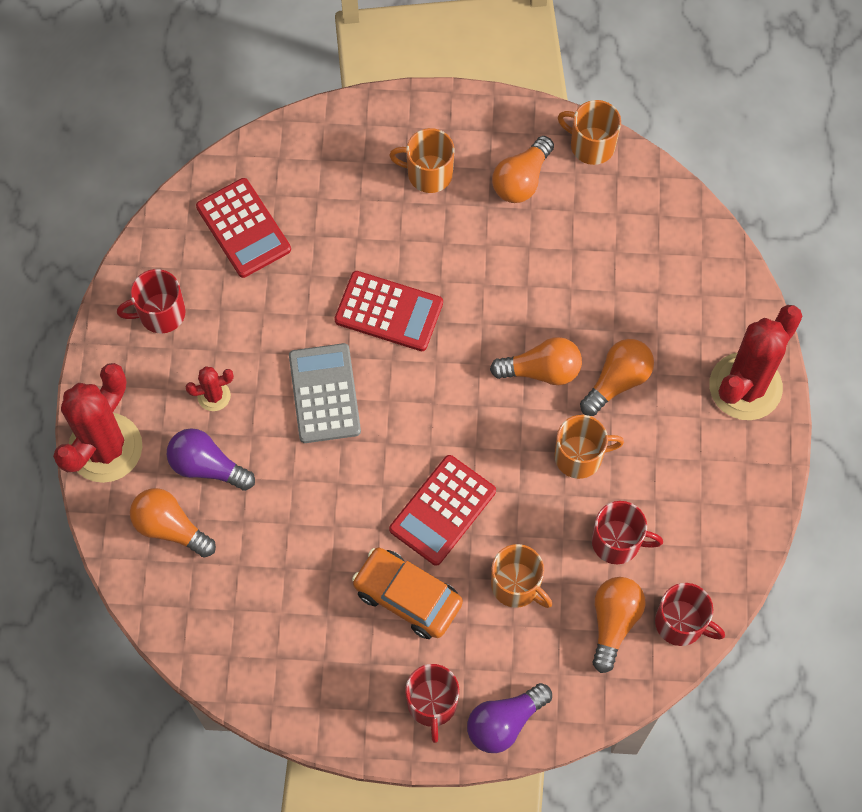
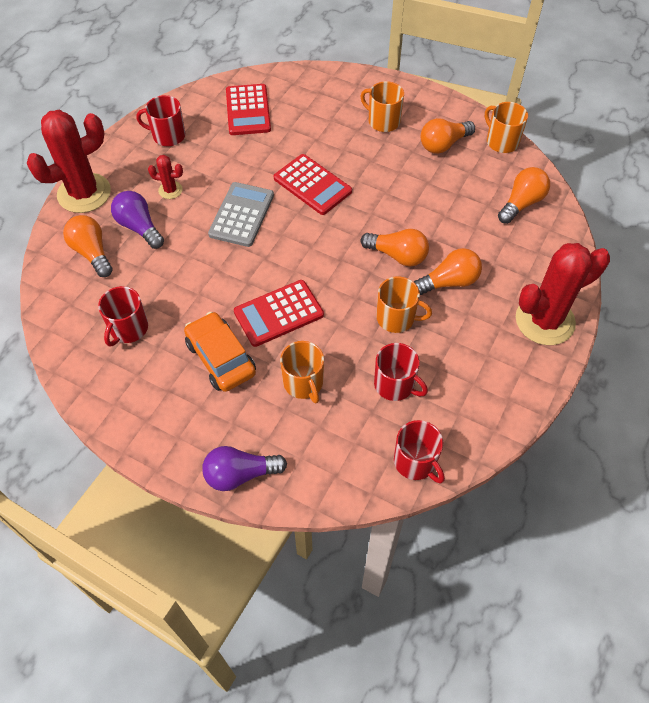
camera: 25 degrees right, 10 degrees down
red mug [405,664,459,743] -> red mug moved to [98,286,148,347]
orange light bulb [592,577,646,673] -> orange light bulb moved to [498,167,550,224]

